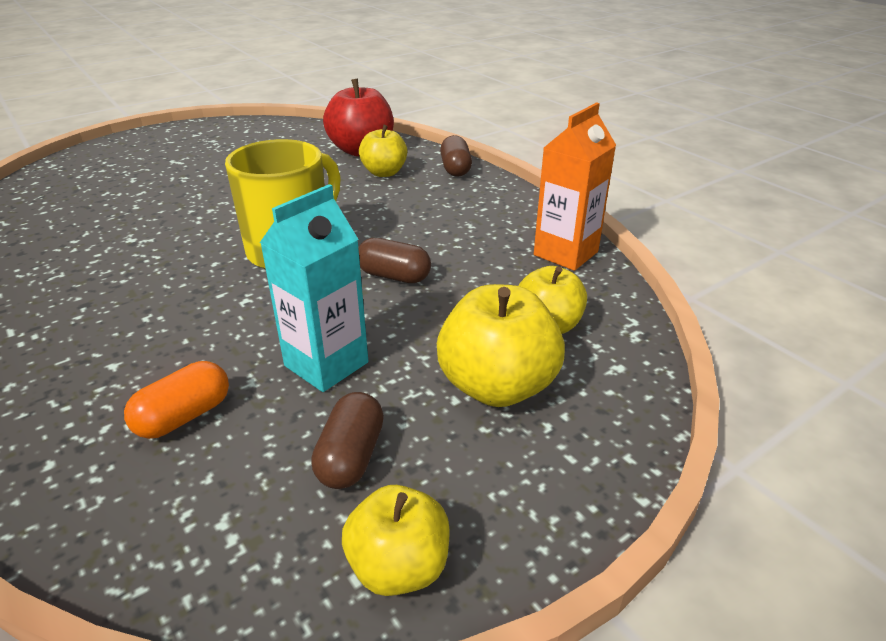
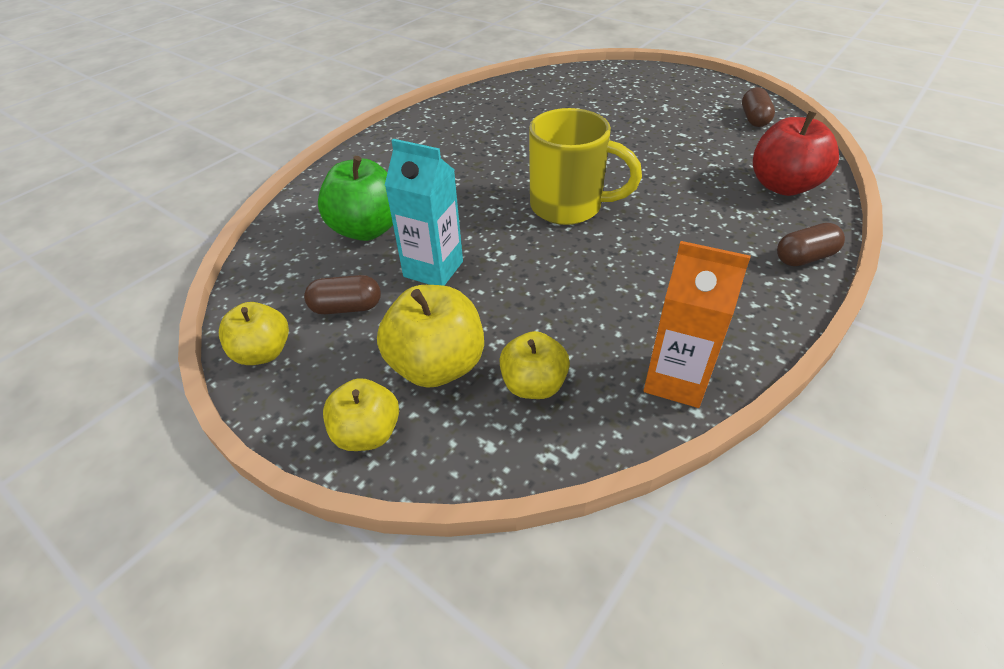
camera: 75 degrees right, 10 degrees up
orange capsule [124,361,229,439] -> green apple [318,156,393,241]
brown capsule [358,238,431,283] -> brown capsule moved to [742,87,775,127]
yellow apple [359,125,407,177] -> yellow apple moved to [323,378,399,451]

